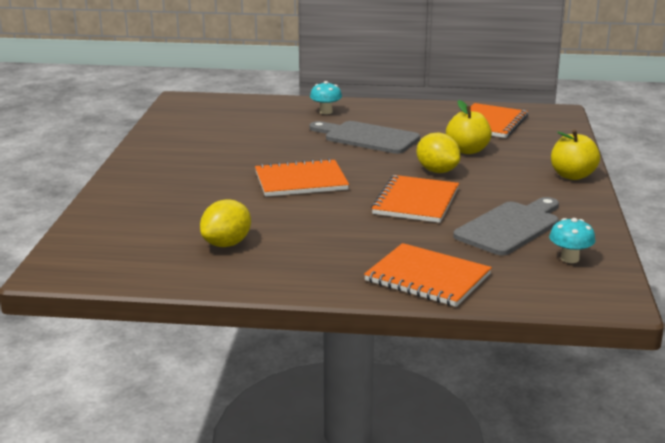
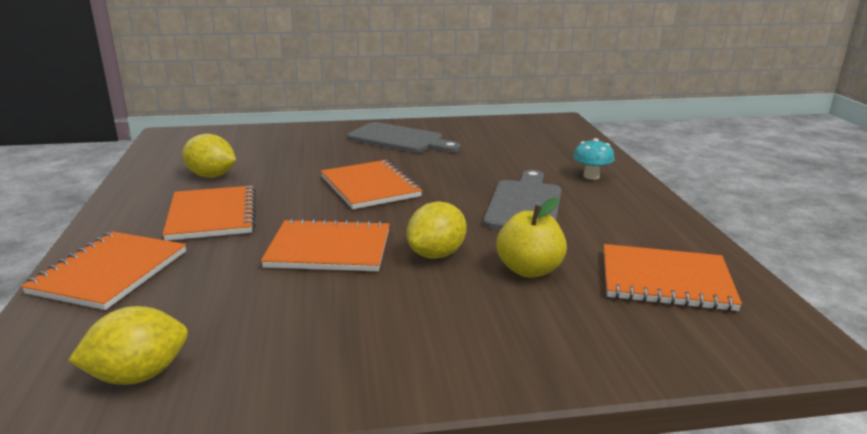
camera: 75 degrees right, 0 degrees up
grey cutting board [453,197,559,255] -> grey cutting board moved to [347,122,461,153]
turquoise mushroom [549,218,596,263] -> yellow lemon [68,306,188,385]
yellow apple [551,130,600,180] -> none
none -> orange notebook [162,186,256,241]

